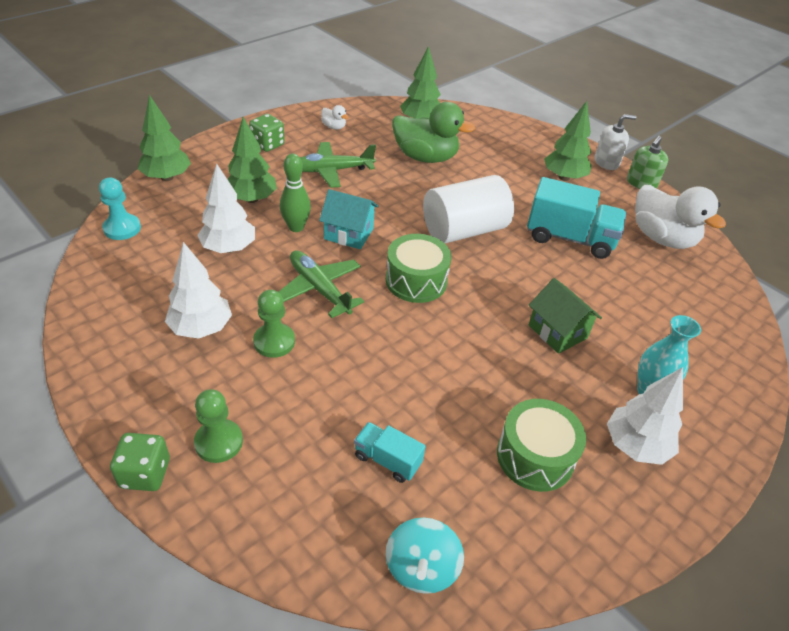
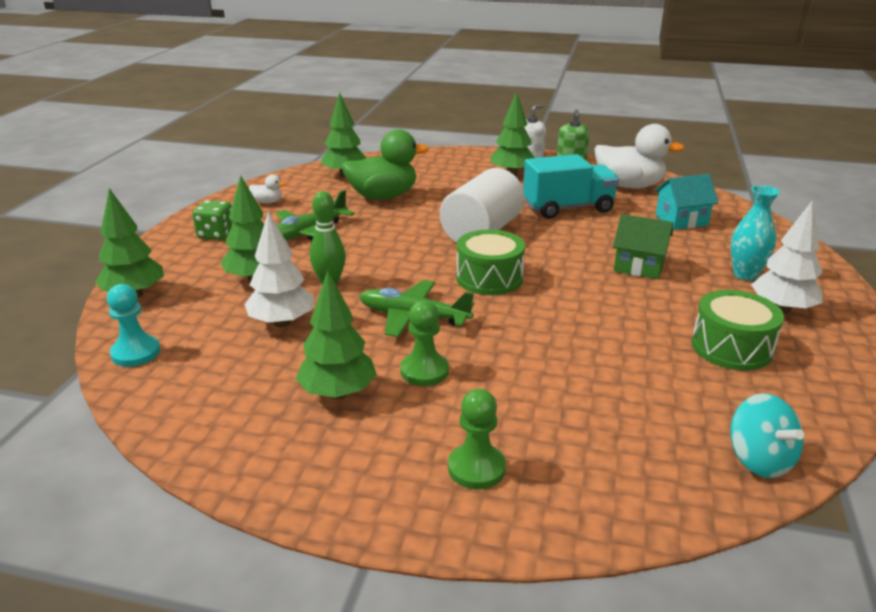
camera: 30 degrees left, 15 degrees down
green dice [110,433,170,491] -> none
white tree [165,242,232,339] -> green tree [296,270,377,399]
turquoise house [319,189,379,249] -> turquoise house moved to [655,174,718,230]
turquoise truck [354,422,426,483] -> none

